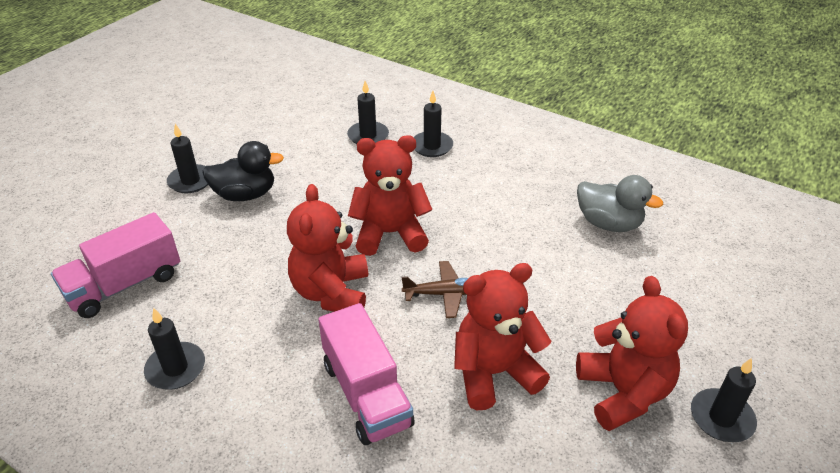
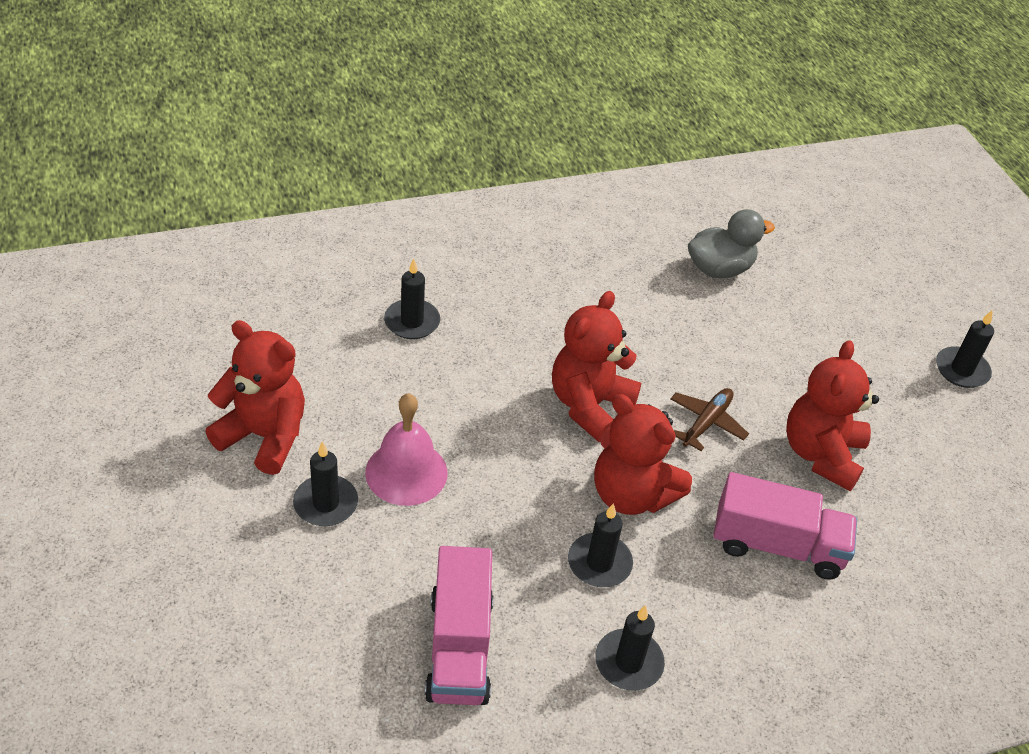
camera: 55 degrees left, 5 degrees up
black duck [202,141,284,201] -> pink bell [365,393,448,506]
black candle [413,91,453,157] -> black candle moved to [568,503,633,587]
red teddy bear [576,276,688,431] -> red teddy bear moved to [205,320,305,475]

